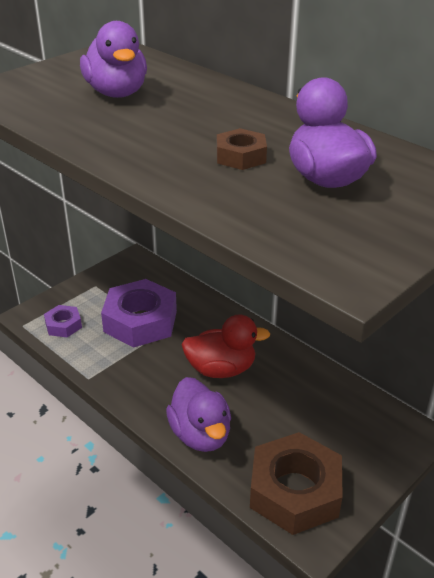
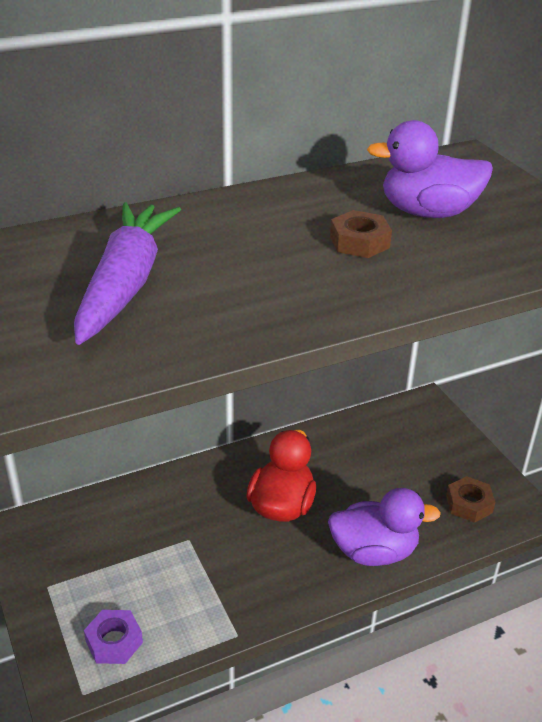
camera: 70 degrees left, 0 degrees up
purple duck [80,21,147,98] -> purple carrot [74,202,181,345]
purple nut [101,279,177,348] -> none
brown nut [250,432,343,535] -> brown nut [446,476,495,523], size x0.49

